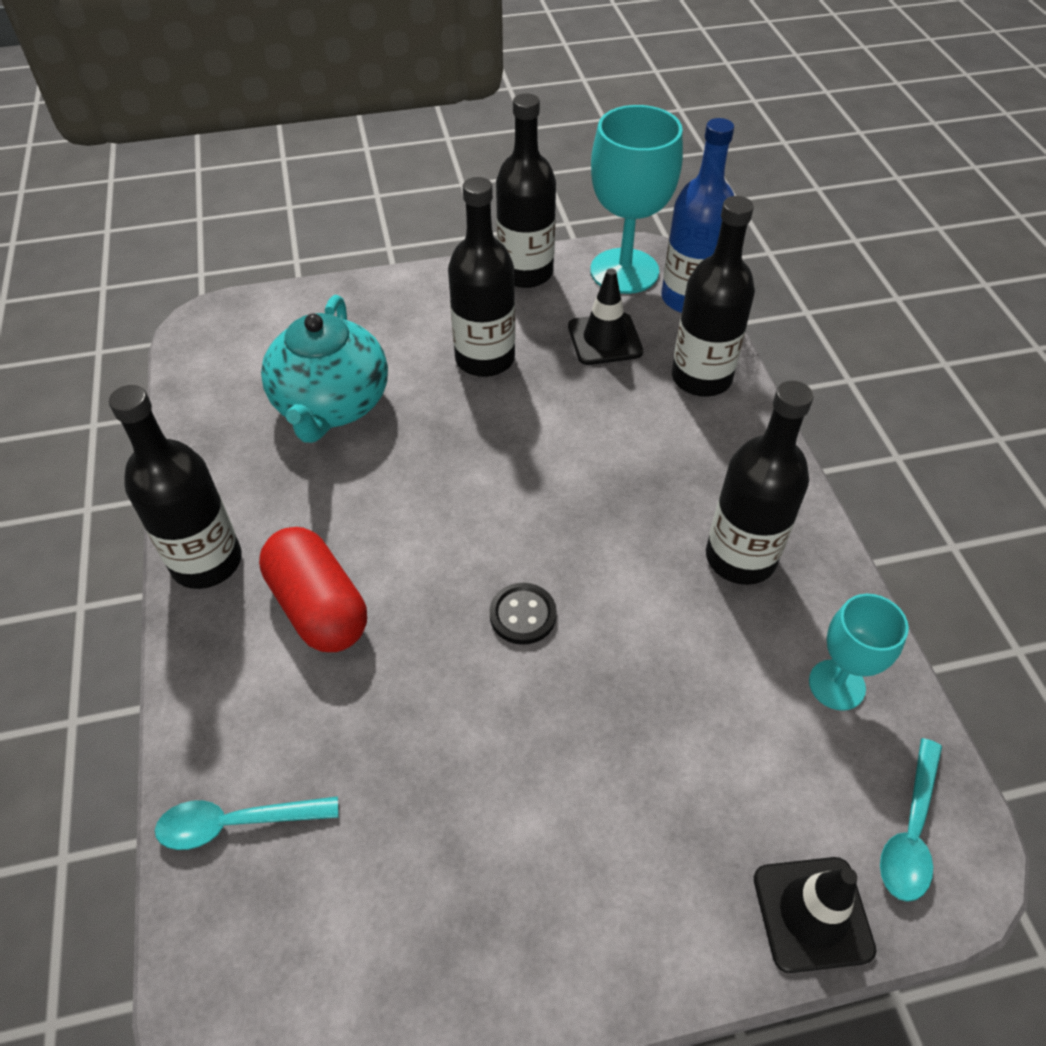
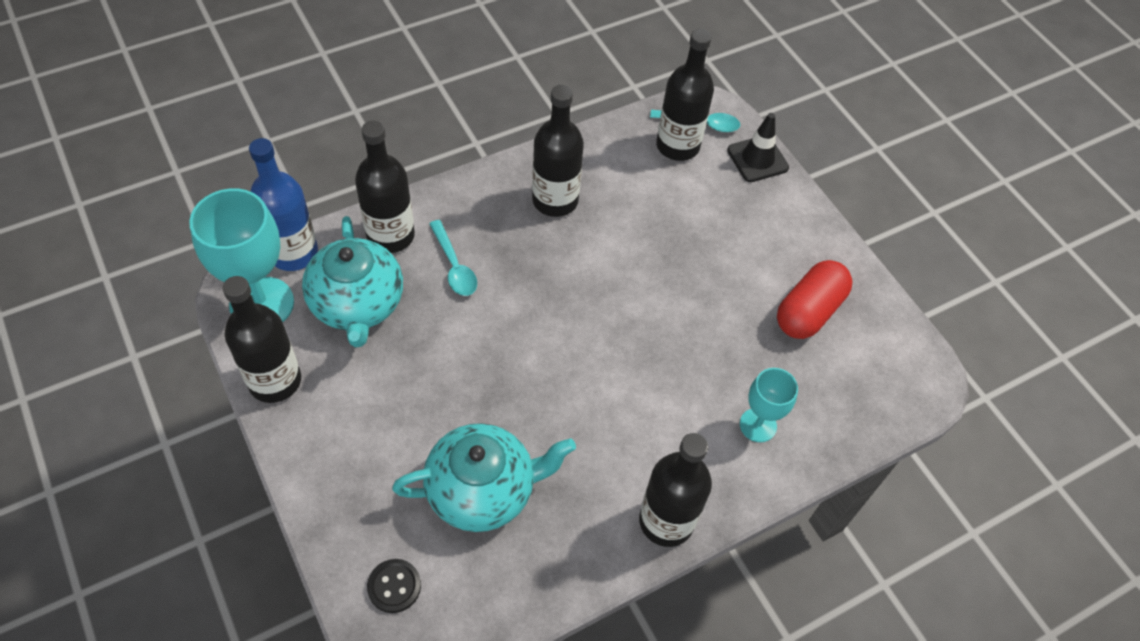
camera: 110 degrees left, 5 degrees up
turquoise spoon [155,796,338,850] -> turquoise spoon moved to [429,220,477,296]
red capsule [259,527,367,652] -> red capsule moved to [777,260,852,339]
black bottle [448,177,515,377] -> black bottle moved to [656,29,714,161]
black button [490,583,557,645] -> black button moved to [367,559,421,613]
black traffic cone [568,268,643,365] -> turquoise teapot [302,216,403,347]
turquoise goblet [809,594,909,711] -> turquoise goblet moved to [740,368,798,442]

